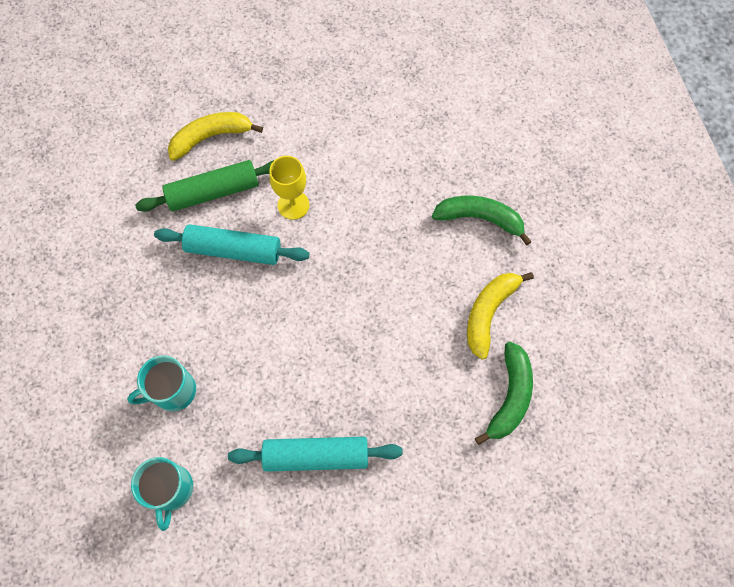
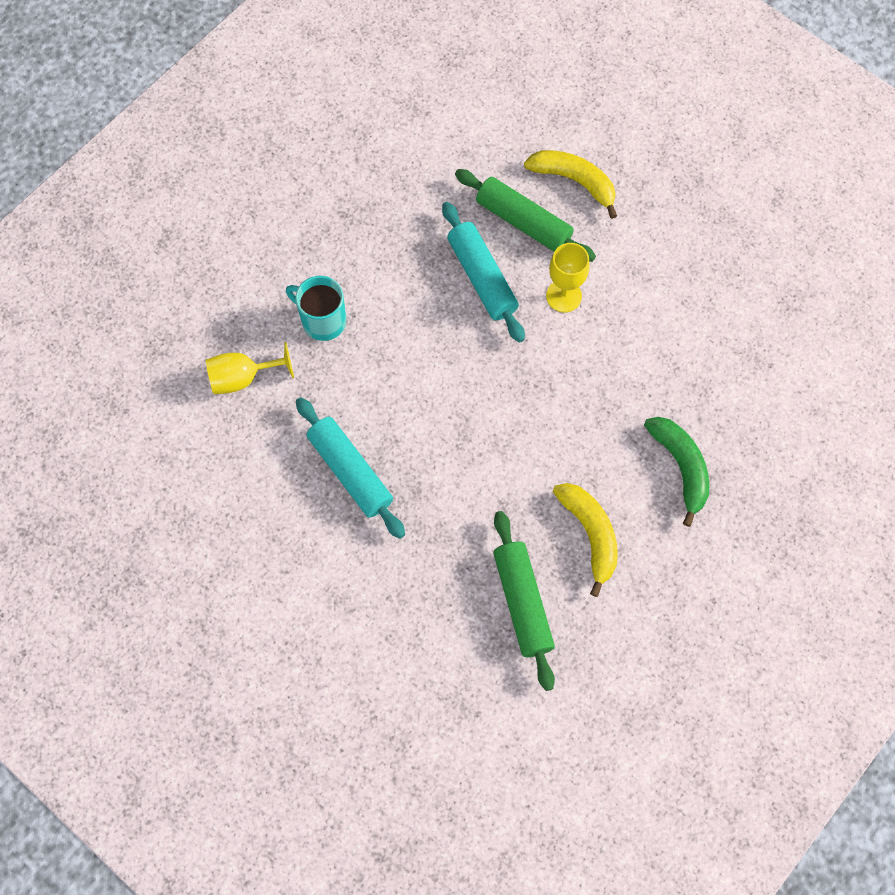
camera: 55 degrees right, 0 degrees up
turquoise mug [131,457,193,531] -> yellow goblet [206,342,294,394]
yellow banana [467,272,534,360] -> yellow banana turned 75 degrees clockwise [553,483,618,597]
green banana [475,342,533,445] -> green rolling pin [493,511,555,691]

